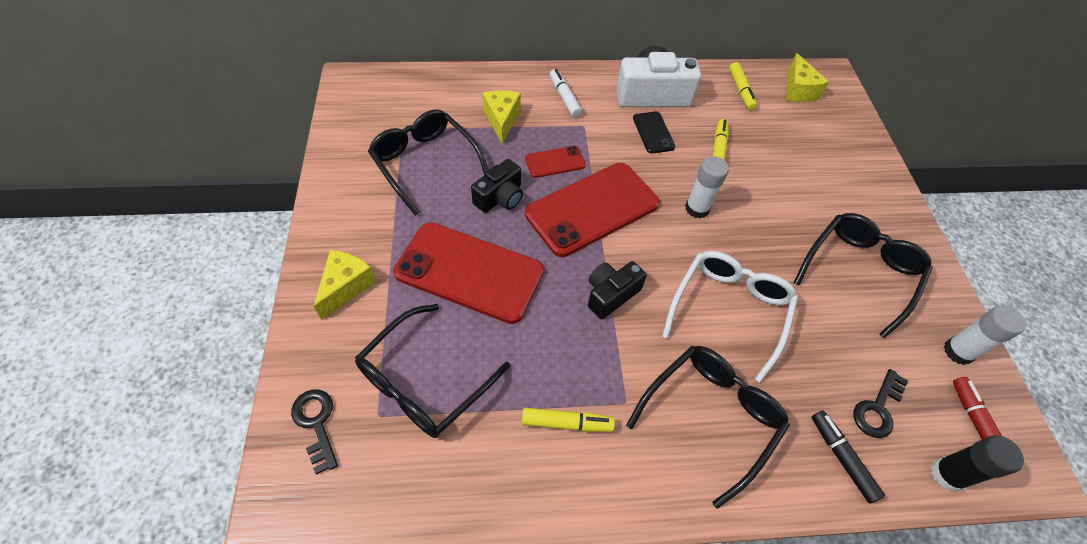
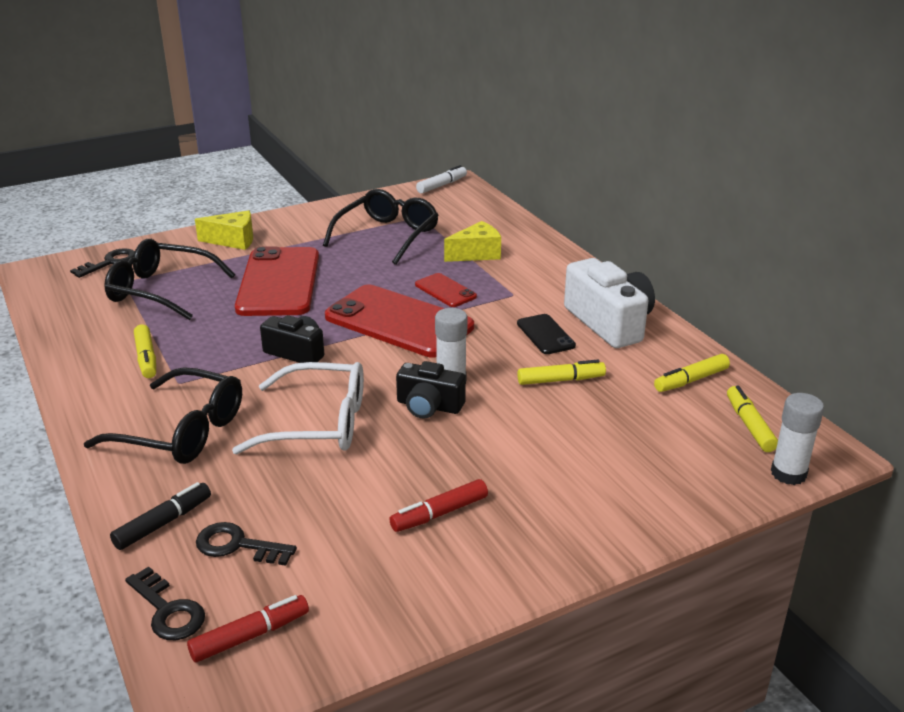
camera: 70 degrees right, 25 degrees down
black camera [471,159,523,213] -> black camera moved to [396,361,466,419]
white marker [550,69,582,118] -> white marker moved to [416,165,467,194]
black phone [633,111,676,154] -> black phone turned 75 degrees counterclockwise [517,314,576,354]
yellow cheese [786,53,829,102] -> yellow marker [727,385,778,452]
black glasses [794,213,933,338] -> red marker [389,479,488,532]
black glue stick [931,435,1024,492] -> black key [125,566,205,640]
white glue stick [944,305,1026,365] -> white glue stick moved to [771,393,824,485]

